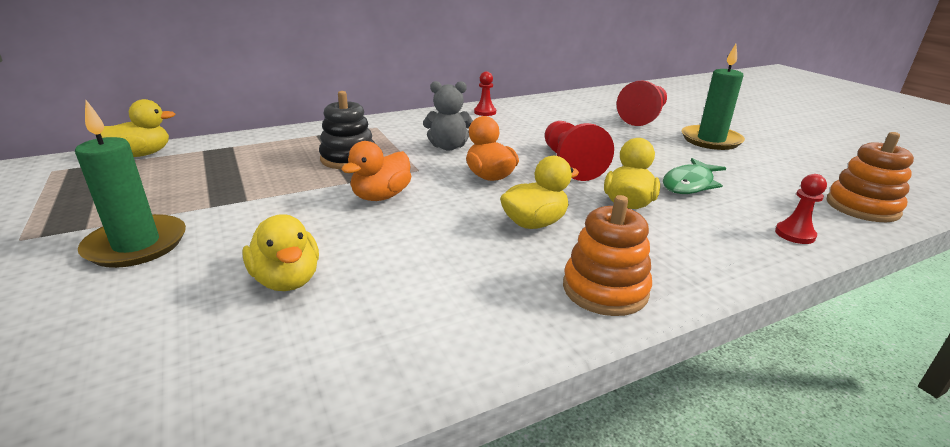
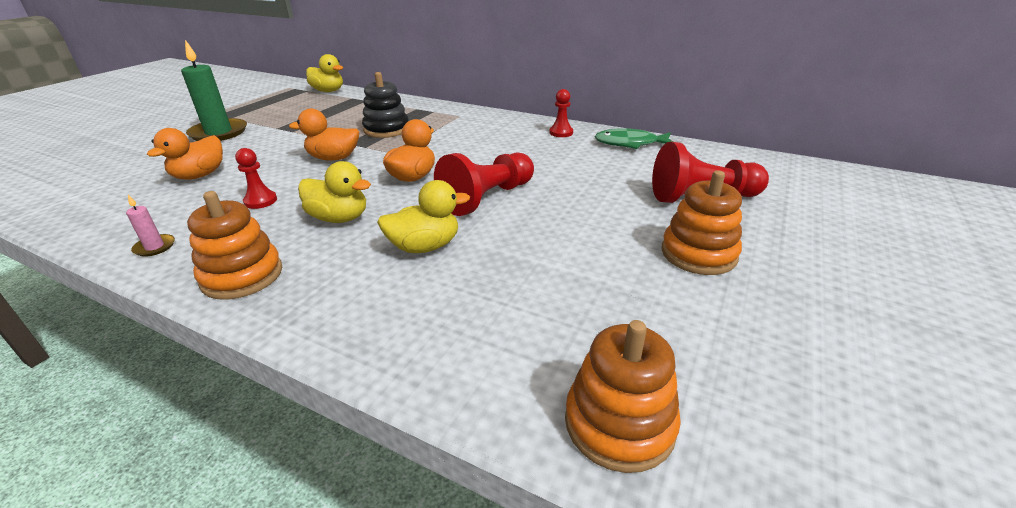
camera: 55 degrees right, 5 degrees up
yellow duck [242,214,319,291] -> orange duck [147,128,223,180]
grey teddy bear [423,81,473,151] -> none
green fish [663,158,726,194] -> green fish moved to [595,128,674,149]
green candle [682,44,745,150] -> orange stacking toy [662,171,742,275]
red pawn [775,174,827,244] -> red pawn moved to [235,148,277,209]
none -> pink candle [126,195,175,257]

